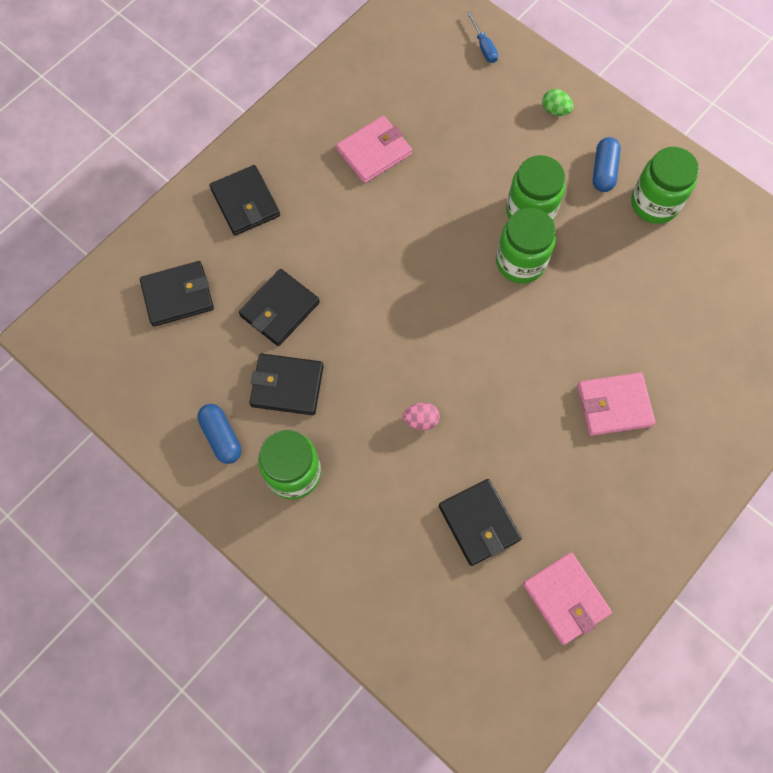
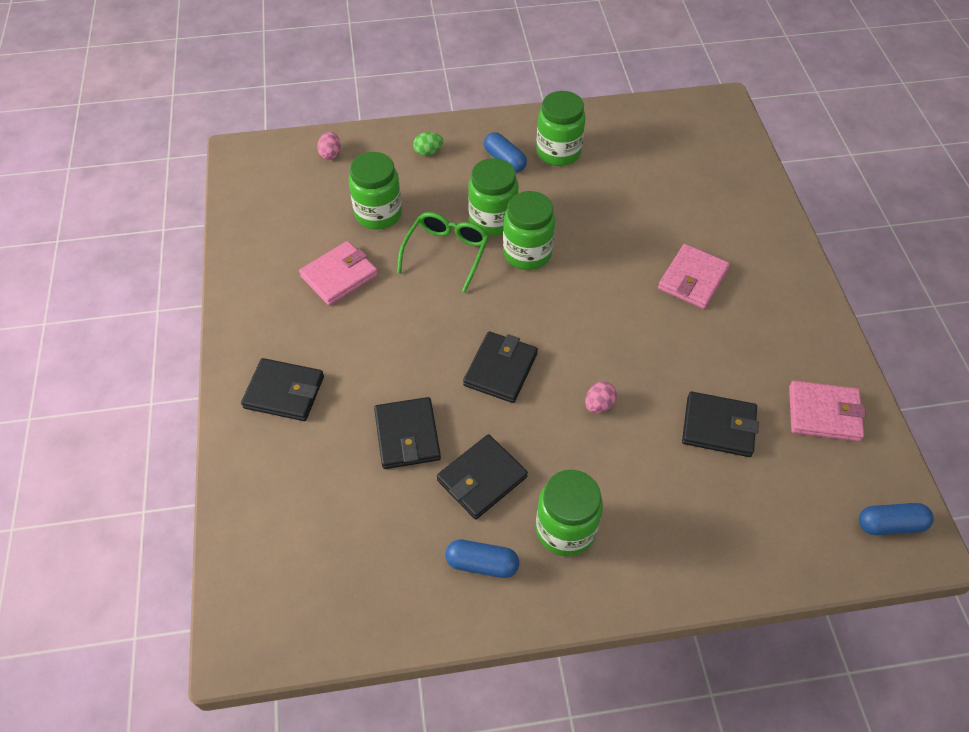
camera: 50 degrees left, 15 degrees down
black wallet [140,261,214,326] -> black wallet moved to [463,331,538,403]
pink wallet [336,116,412,183] -> pink wallet turned 45 degrees clockwise [299,241,378,306]
blue screwdriver [467,11,498,63] -> pink egg [317,132,341,160]
none -> green jar [349,152,402,230]
none -> green glasses [397,212,489,292]
none -> blue capsule [859,503,934,535]

